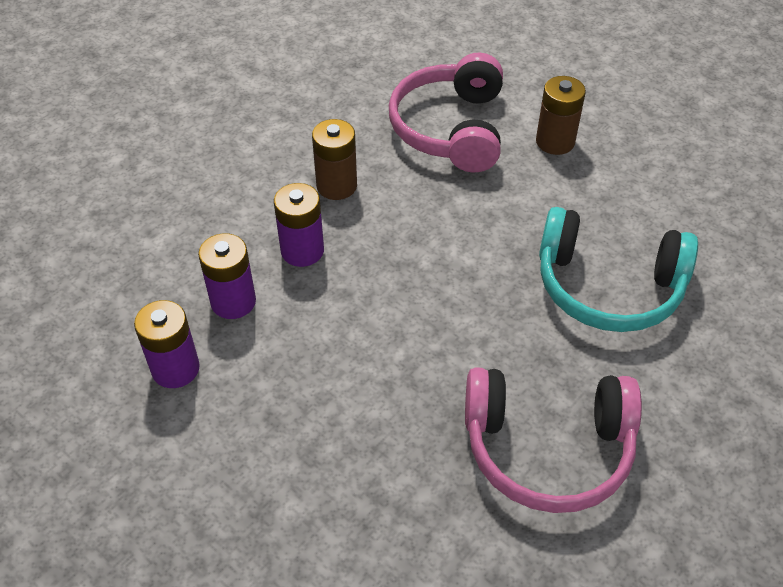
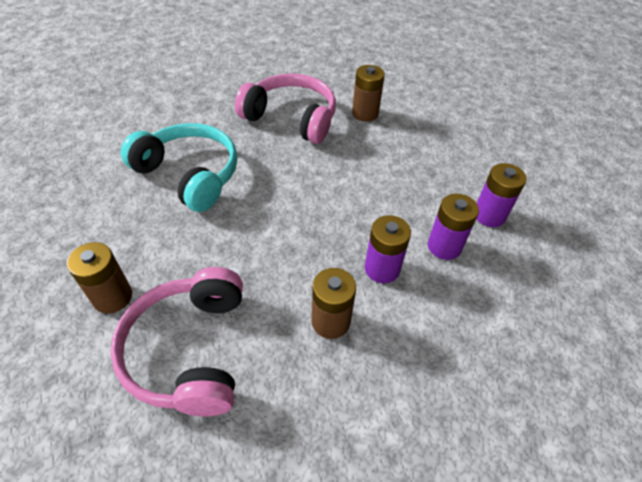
camera: 160 degrees left, 0 degrees up
pink headphones [389,53,503,172] -> pink headphones turned 150 degrees clockwise [110,267,243,417]
none -> brown battery [352,65,385,122]

